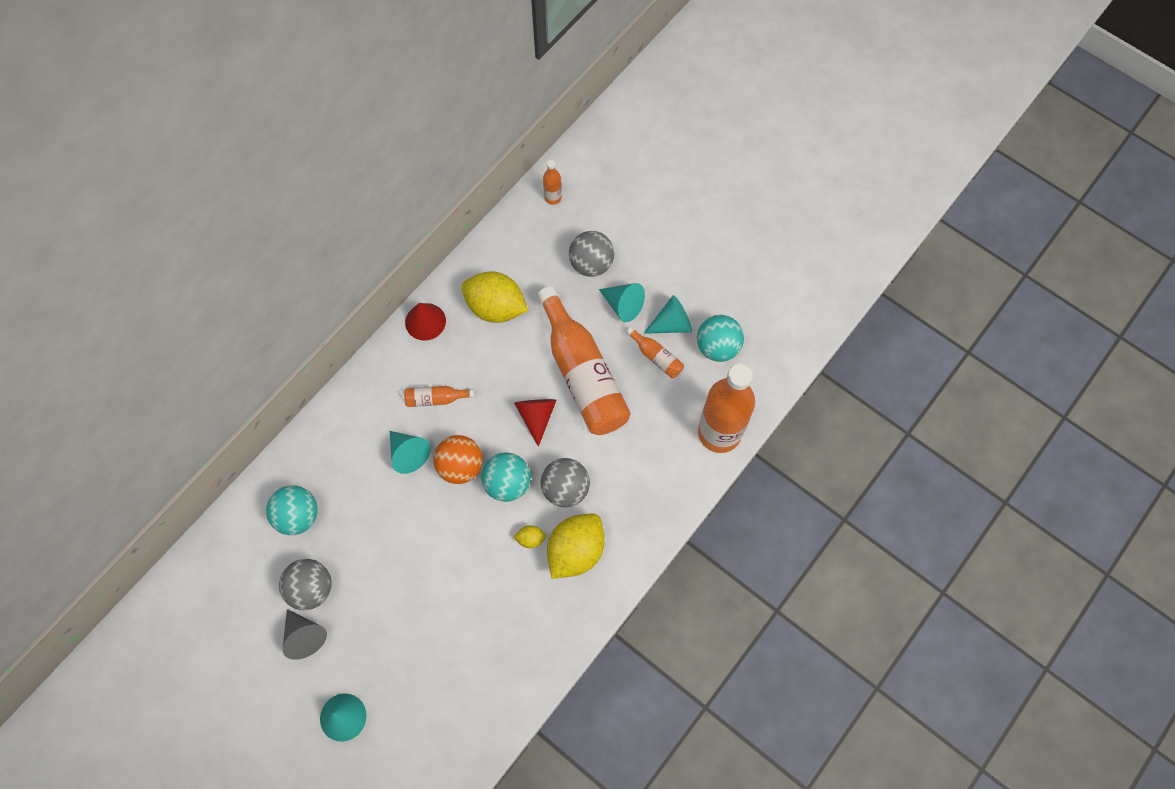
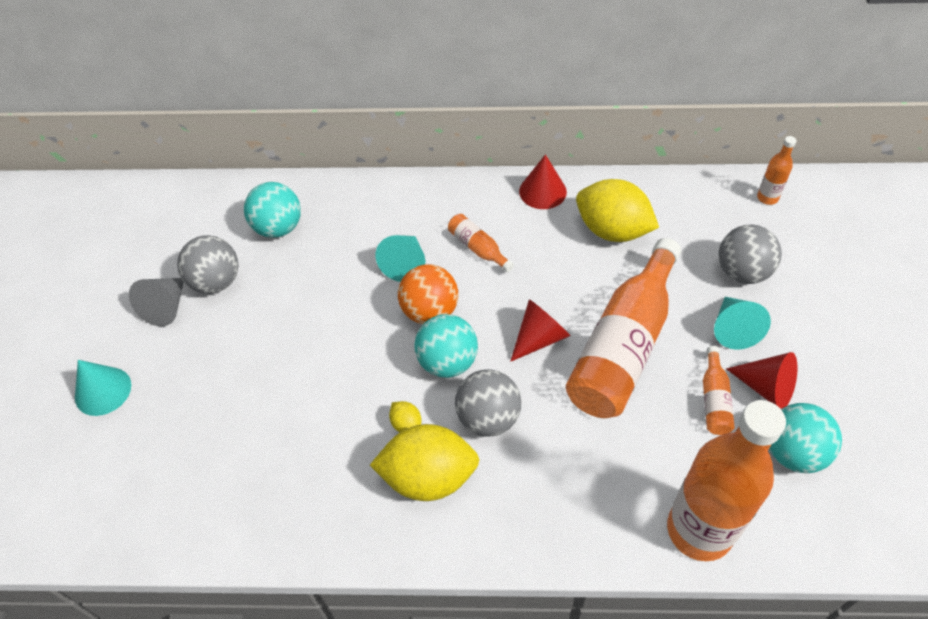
camera: 55 degrees right, 15 degrees down
yellow lemon [462,272,528,323] -> yellow lemon turned 45 degrees counterclockwise [576,179,659,242]
turquoise cone [644,295,692,334] -> red cone [726,352,798,409]

